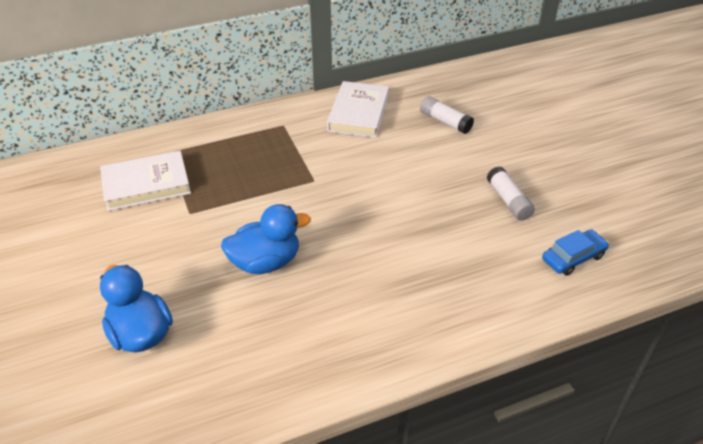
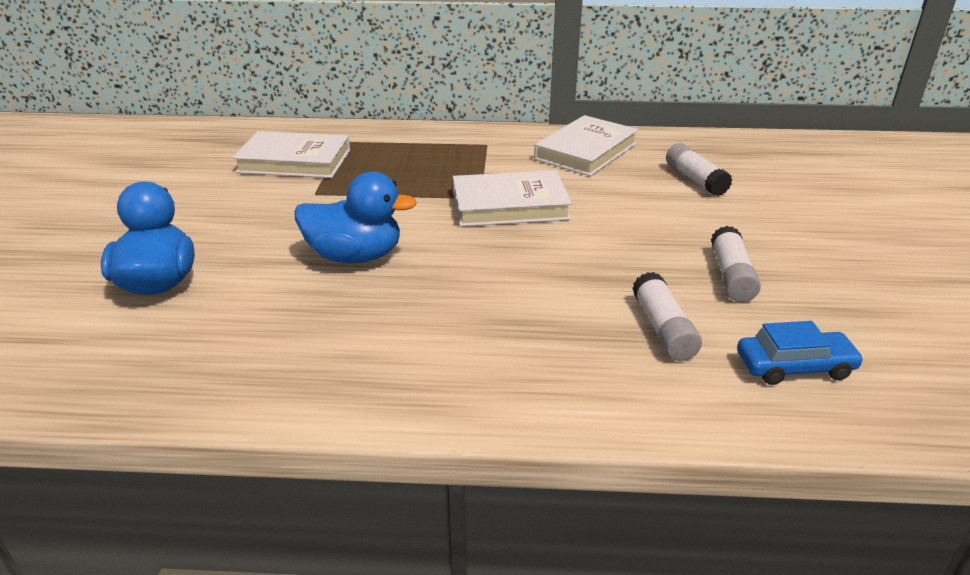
camera: 25 degrees right, 10 degrees down
none -> white book [453,170,572,227]
none -> white glue stick [632,272,702,361]

